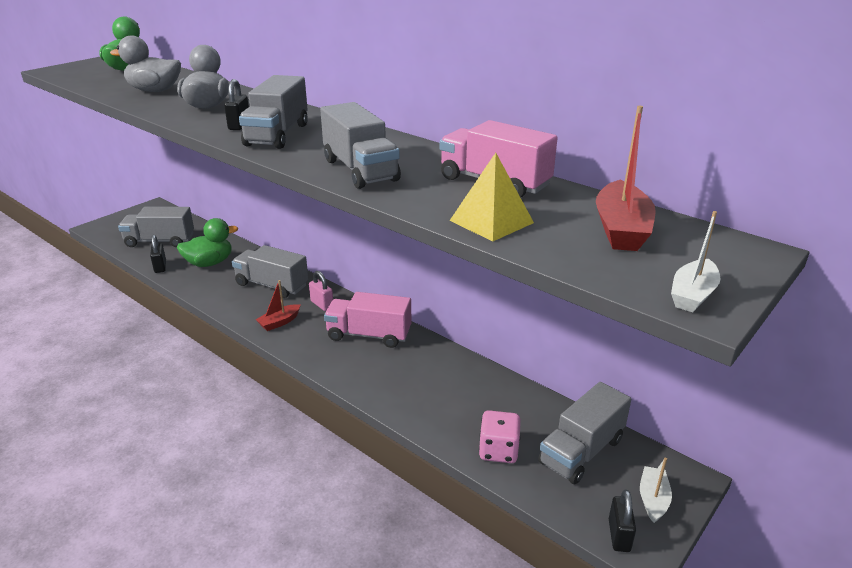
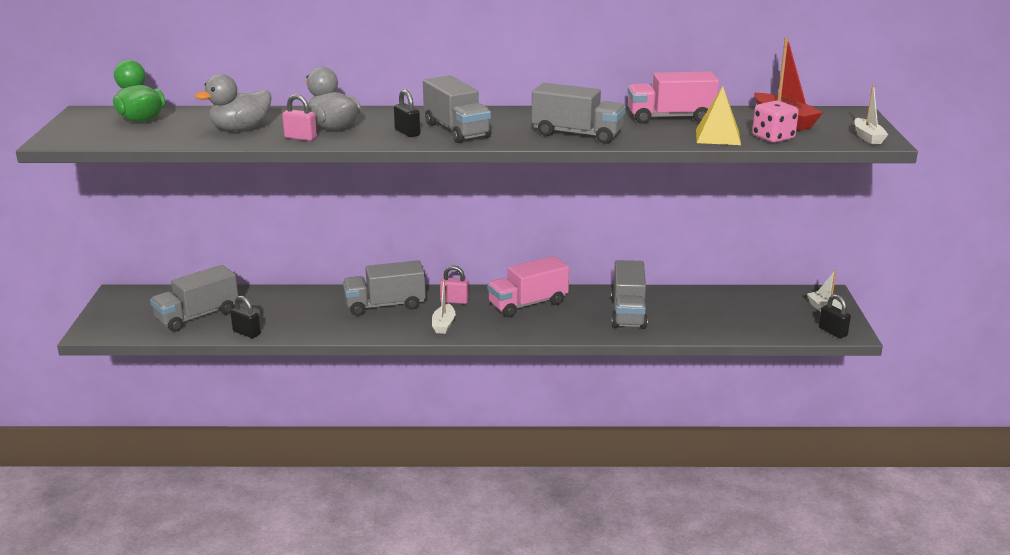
camera: 40 degrees left, 5 degrees down
green duck [177,218,238,267] -> none
red boat [256,280,300,331] -> white boat [432,279,456,334]
pink dice [479,410,521,463] -> pink dice moved to [752,101,799,143]
grey truck [538,382,631,484] -> grey truck moved to [611,260,648,329]
none -> pink padlock [282,94,317,141]

